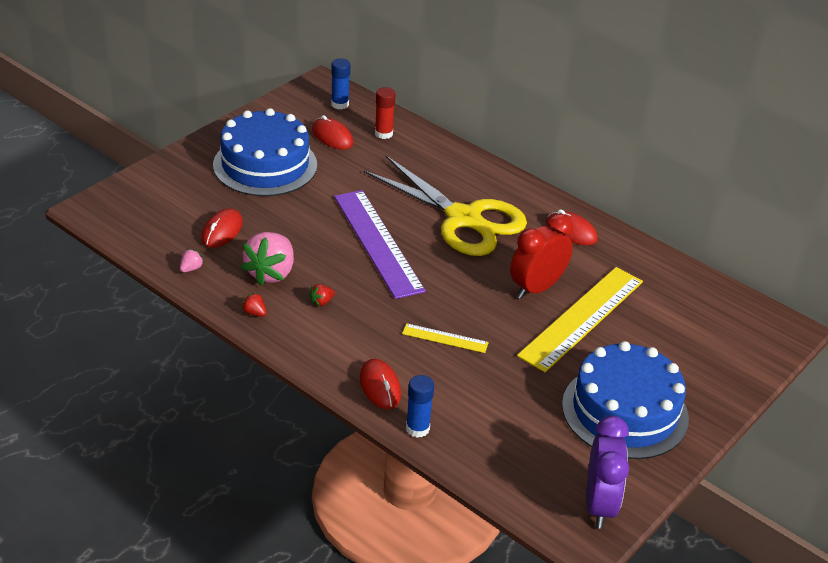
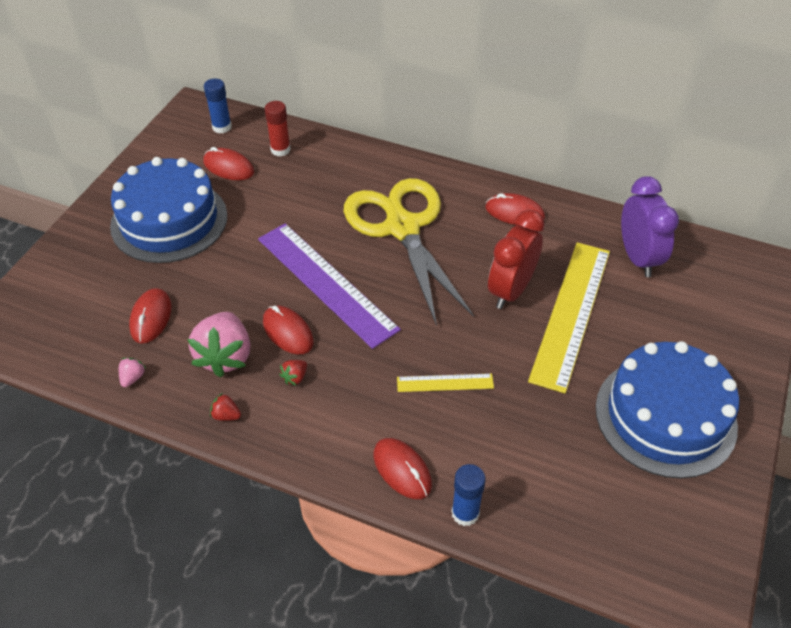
camera: 15 degrees left, 10 degrees up
yellow scissors [363,156,527,256] -> yellow scissors turned 135 degrees counterclockwise [344,178,474,326]
purple clock [586,416,629,528] -> purple clock moved to [621,176,679,277]
none -> red mouse [263,305,313,354]

